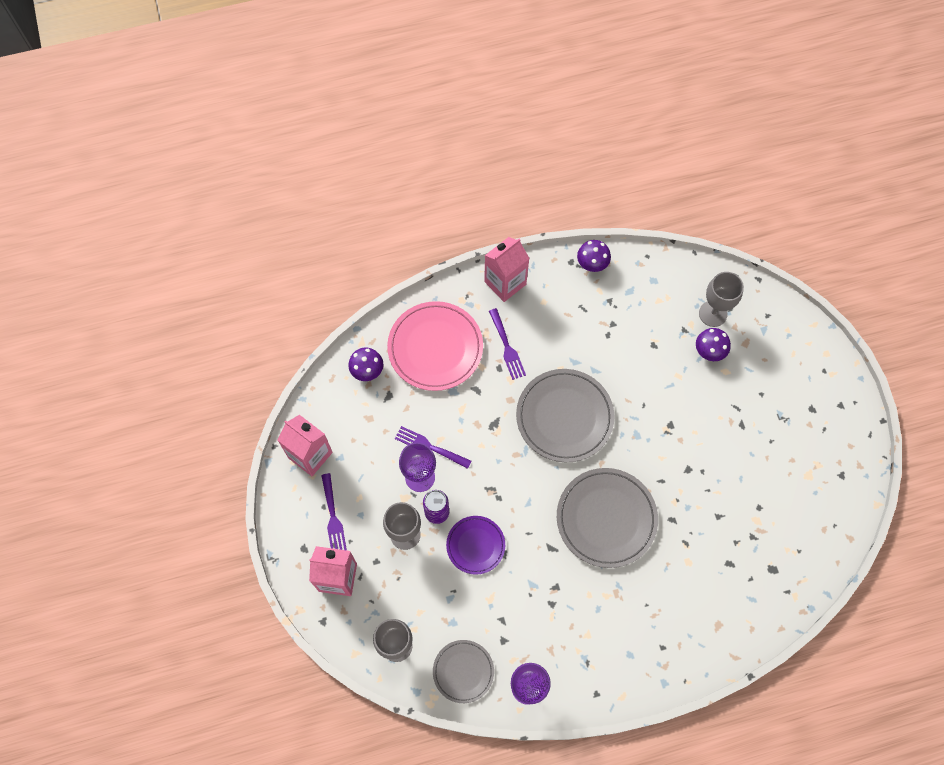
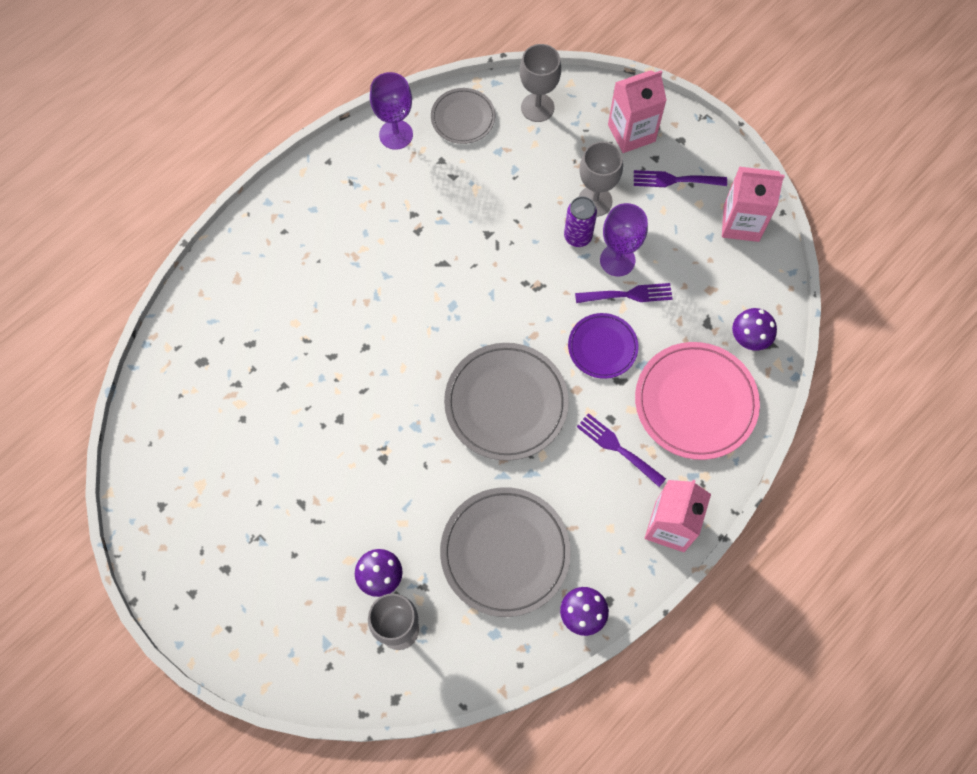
camera: 150 degrees right, 0 degrees up
purple fork [321,473,347,550] -> purple fork turned 45 degrees counterclockwise [634,170,727,187]
purple plate [446,516,505,575] -> purple plate moved to [568,313,638,379]
grey plate [557,468,658,568] -> grey plate moved to [440,487,571,617]

